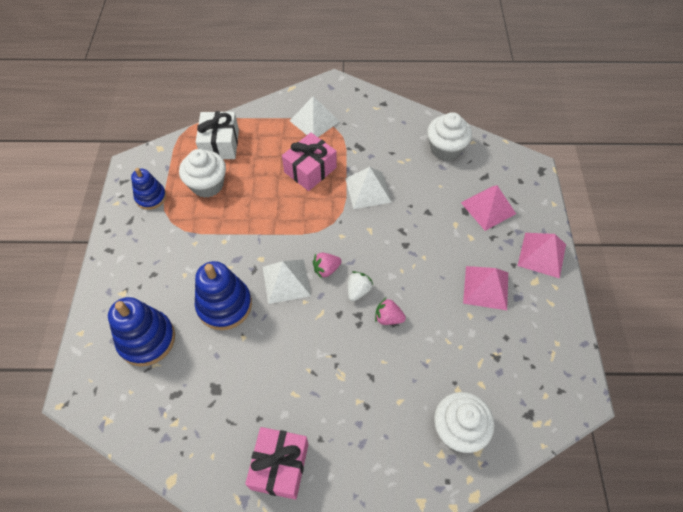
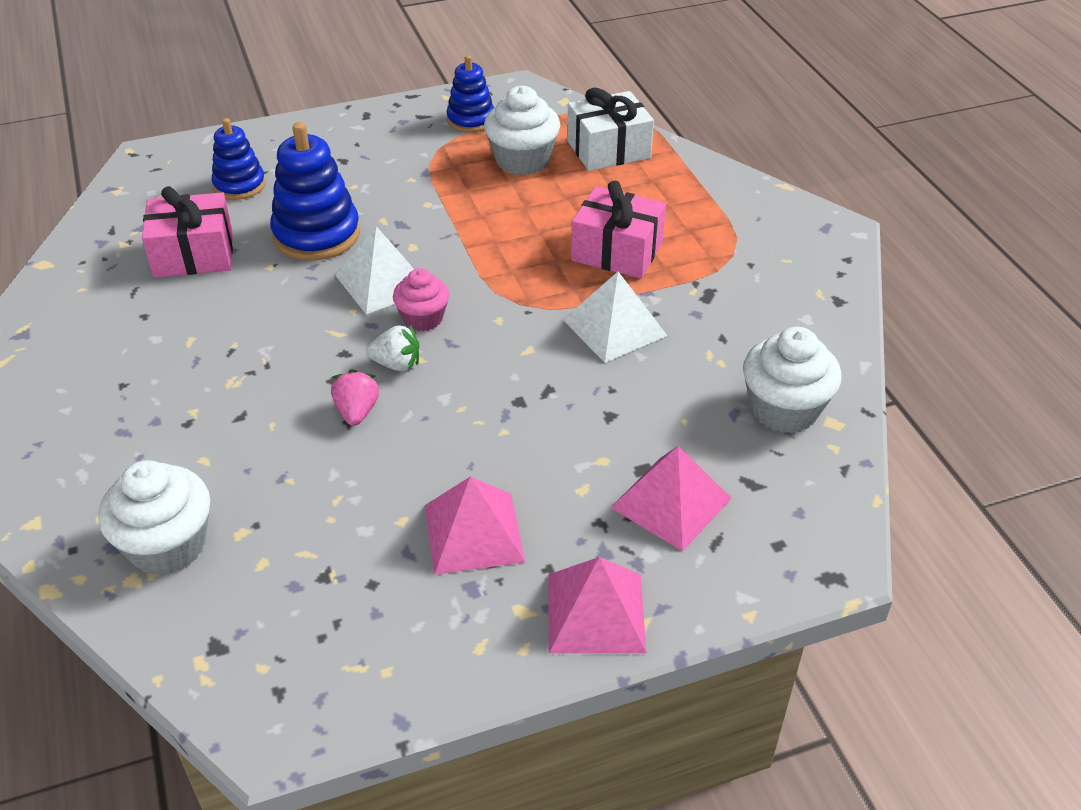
camera: 70 degrees right, 15 degrees down
blue stacking toy [108,297,175,366] -> blue stacking toy [212,118,266,200], size x0.63
pink gift [245,427,308,500] -> pink gift moved to [142,186,233,278]
white pyramid [290,96,340,137] -> none
pink strawberry [313,253,342,279] -> pink cupcake [393,268,449,331]

